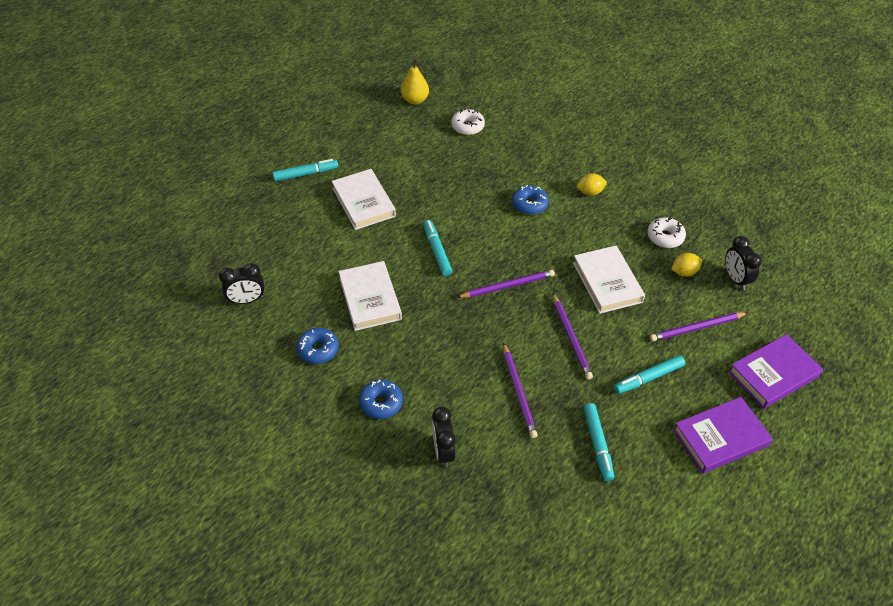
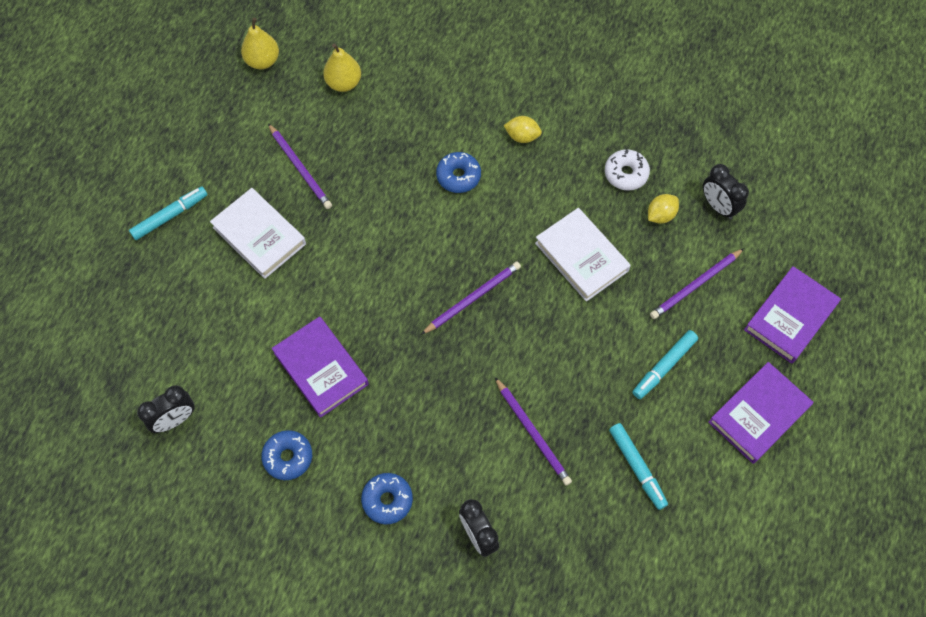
camera: 20 degrees left, 15 degrees up
white book [338,261,402,331] -> purple book [272,316,369,418]
turquoise marker [423,220,452,276] -> none
white donut [451,108,485,135] -> yellow pear [323,44,361,92]
purple pencil [553,294,593,380] -> purple pencil moved to [268,123,332,209]
yellow lemon [576,174,607,196] -> yellow lemon turned 45 degrees clockwise [503,116,542,143]

